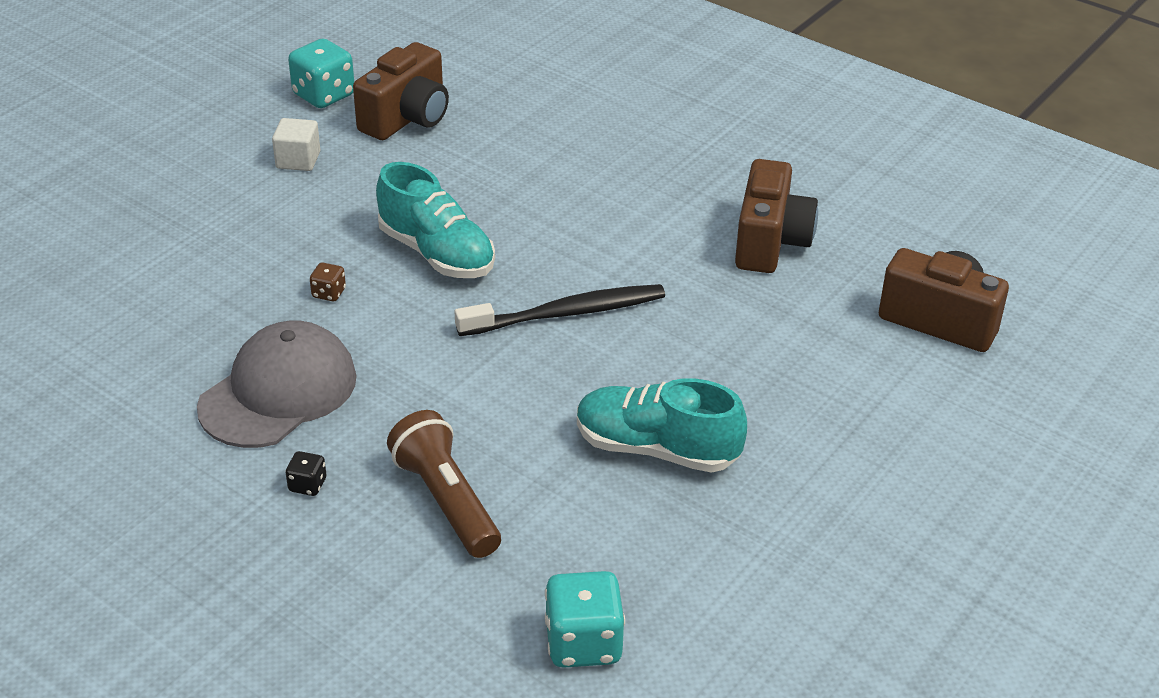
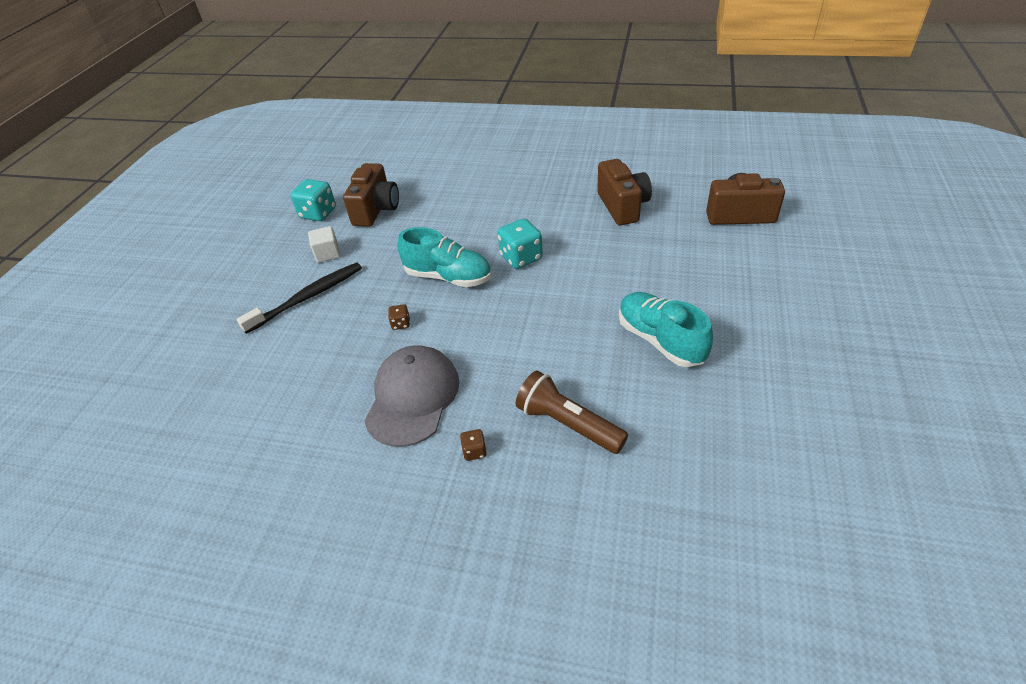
camera: 20 degrees left, 5 degrees up
black dice [286,451,326,496] -> brown dice [460,429,487,461]
black toothbrush [455,284,665,336] -> black toothbrush moved to [237,262,362,334]
turquoise dice [545,571,625,668] -> turquoise dice moved to [498,219,543,269]
turquoise shoe [577,378,747,473] -> turquoise shoe turned 60 degrees clockwise [619,292,713,367]

